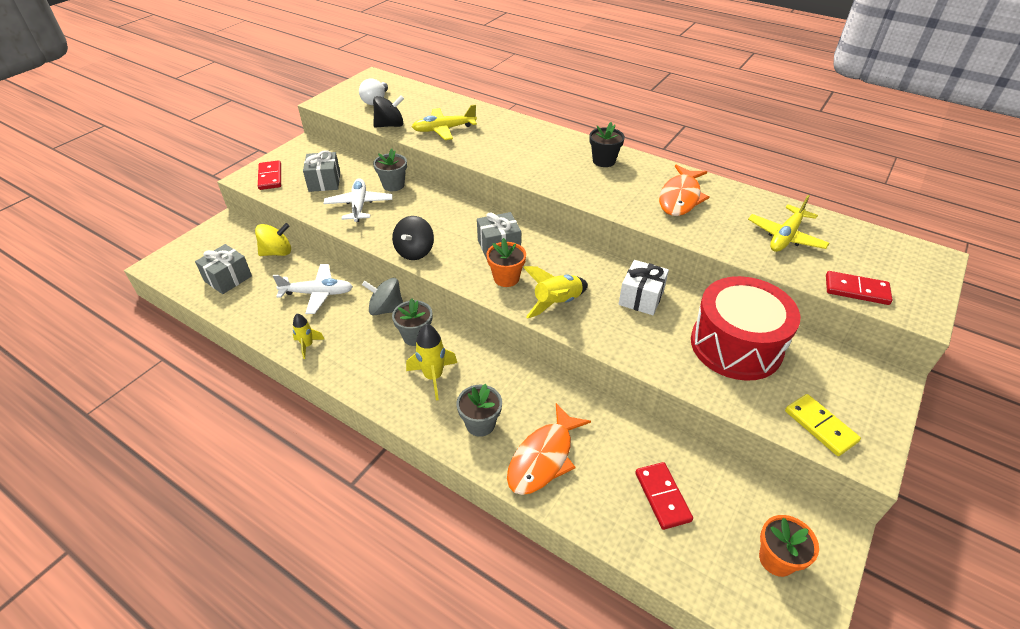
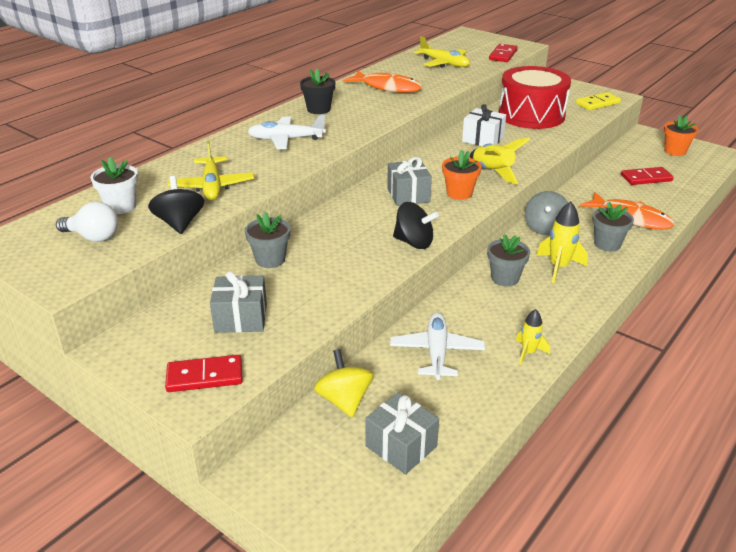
camera: 85 degrees left, 10 degrees down
white plane [323,178,392,222] -> white plane moved to [247,115,326,149]
grey spinning top [362,278,403,316] -> grey spinning top moved to [525,191,568,235]
none -> white flower pot [90,157,138,214]

